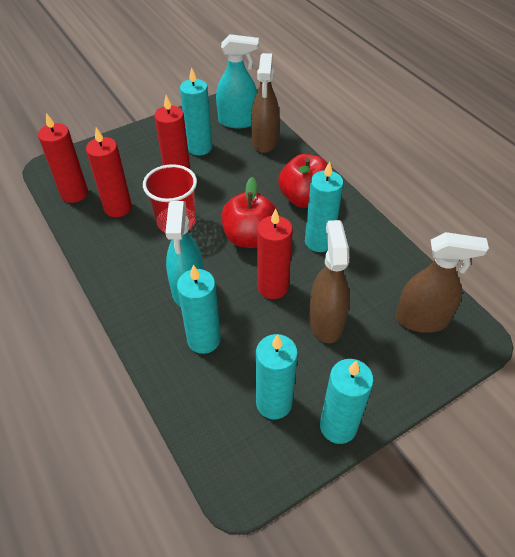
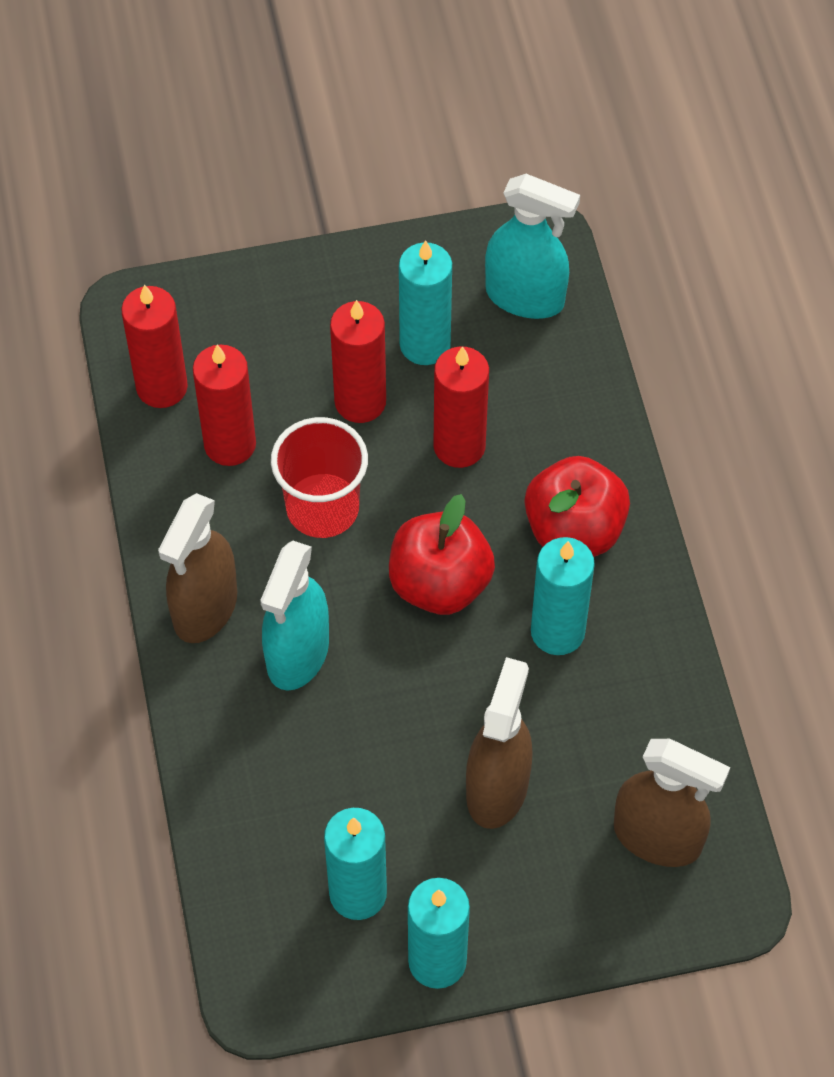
camera: 20 degrees right, 10 degrees up
turquoise candle [177,265,221,354] -> none
brown spray bottle [251,53,279,153] -> brown spray bottle moved to [158,493,237,643]
red candle [257,209,293,299] -> red candle moved to [433,346,489,468]

